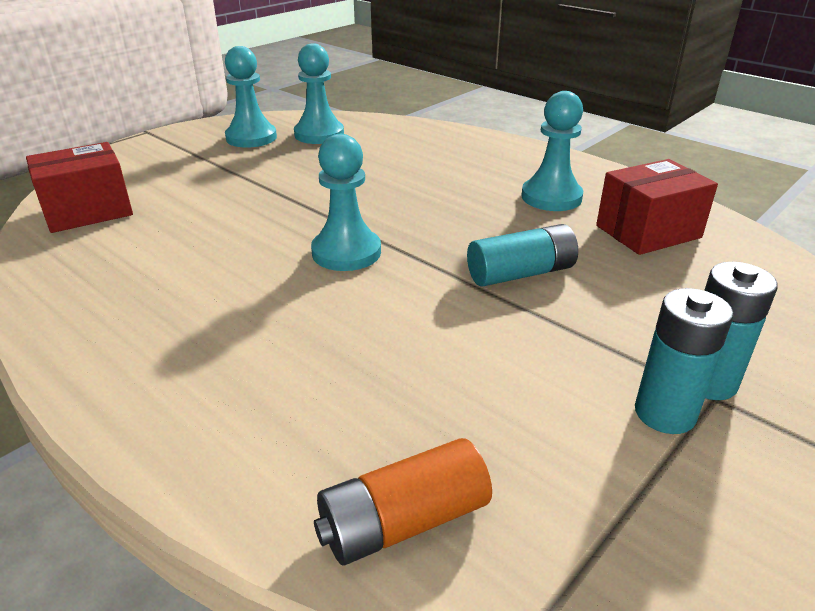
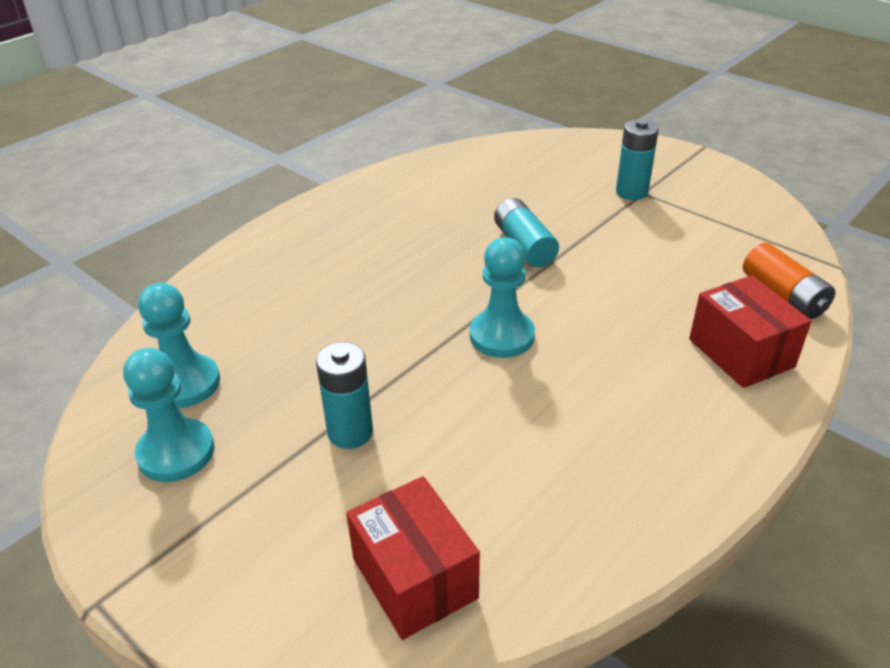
camera: 90 degrees left, 5 degrees up
turquoise pawn [521,91,583,211] -> none
red box [596,159,718,255] -> red box moved to [689,275,812,388]
turquoise battery [635,288,734,434] -> turquoise battery moved to [316,342,373,449]

